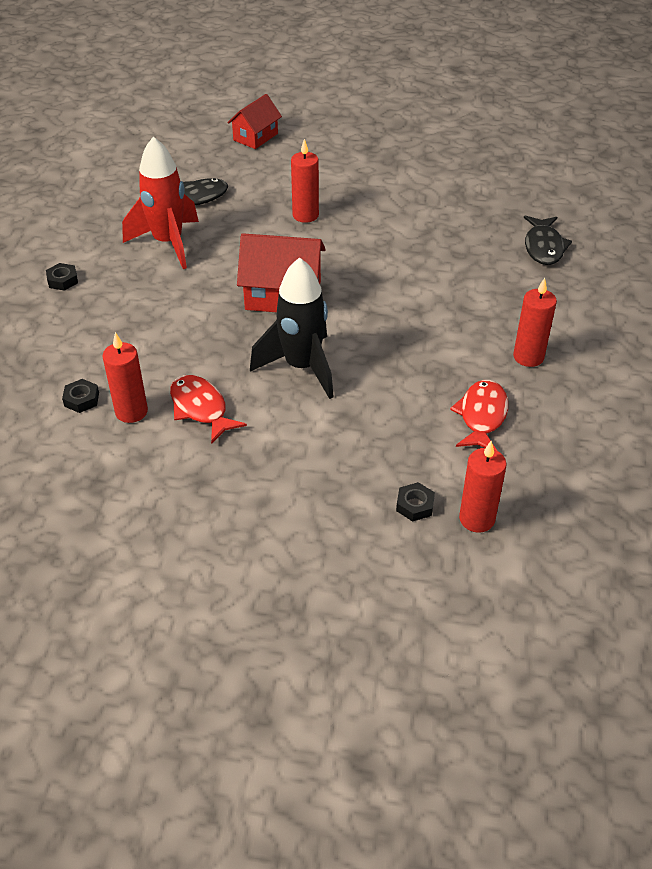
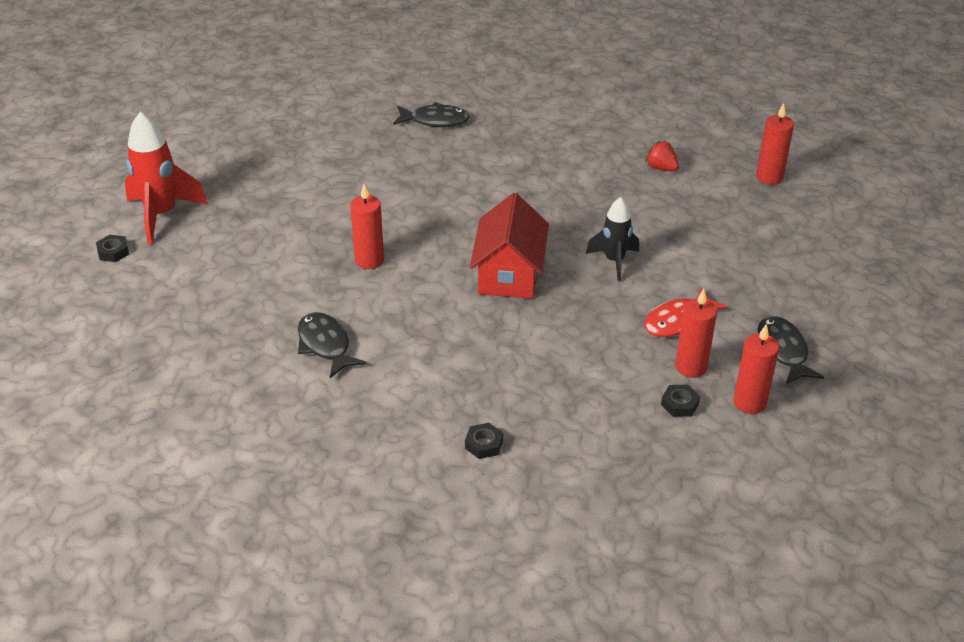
camera: 90 degrees left, 5 degrees down
red rocket [122,137,199,269] -> red rocket moved to [125,112,208,245]
red house [227,94,282,149] -> none
black rocket [250,257,334,399] -> black rocket [586,197,639,281], size x0.63
black nut [396,482,435,522] -> black nut moved to [96,235,129,262]
red fish [450,380,508,450] -> red strawberry [645,141,679,171]
red candle [513,278,557,367] -> red candle moved to [733,324,779,414]
none -> black fish [758,316,824,384]

